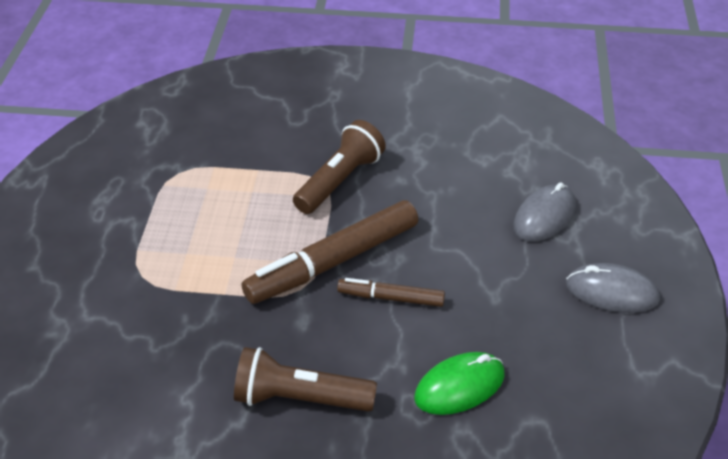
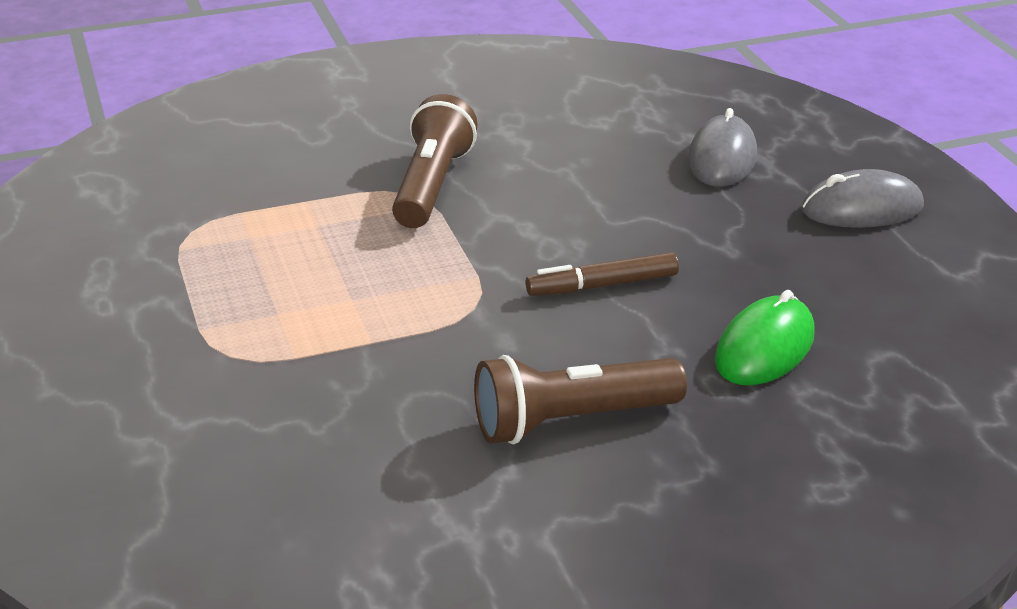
camera: 25 degrees left, 10 degrees down
brown marker [241,200,418,304] -> none

